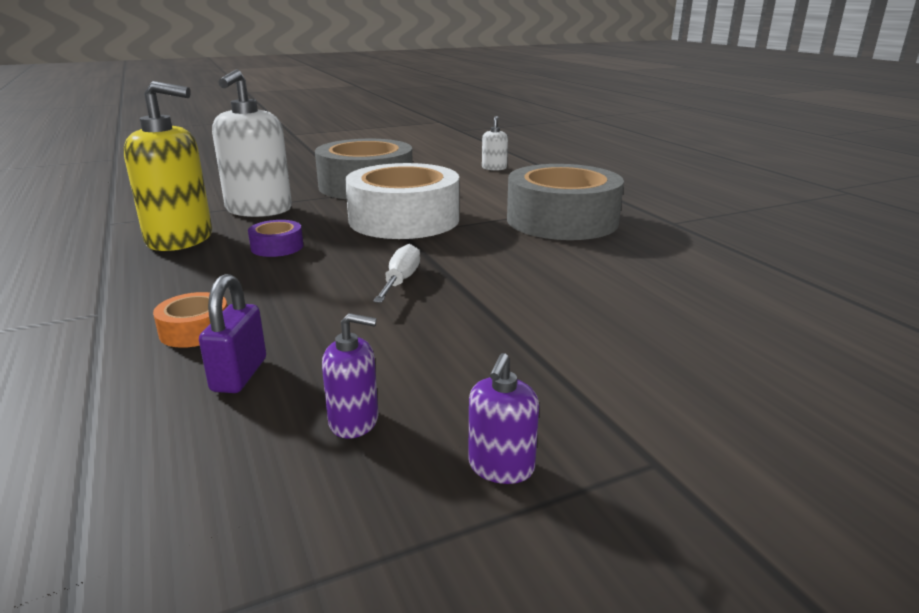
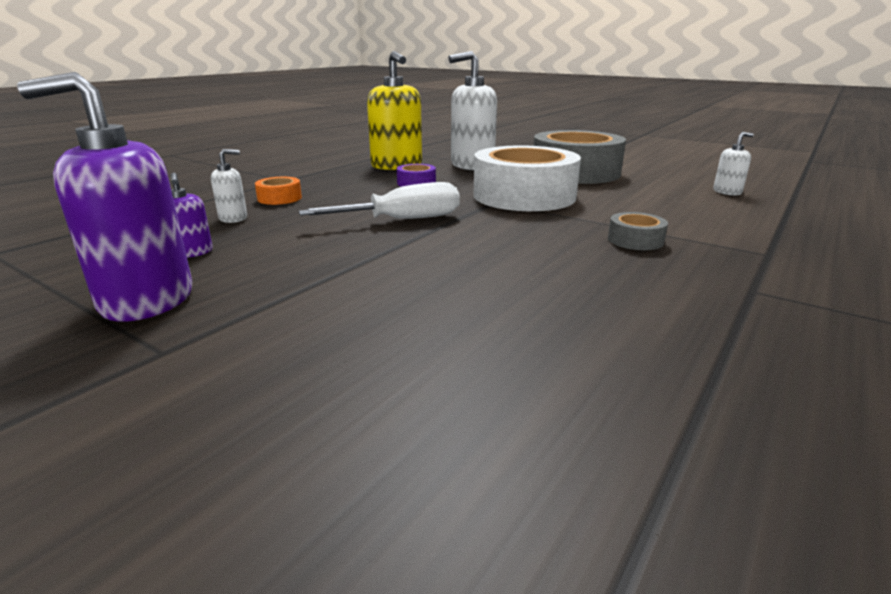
camera: 60 degrees right, 0 degrees up
purple padlock [199,274,266,393] -> white soap dispenser [211,149,247,223]
white screwdriver [373,244,420,303] -> white screwdriver [299,182,460,219], size x1.55
purple soap dispenser [468,353,539,484] -> purple soap dispenser [17,72,192,321], size x2.14
grey tape [507,164,624,240] -> grey tape [608,212,668,250], size x0.41

